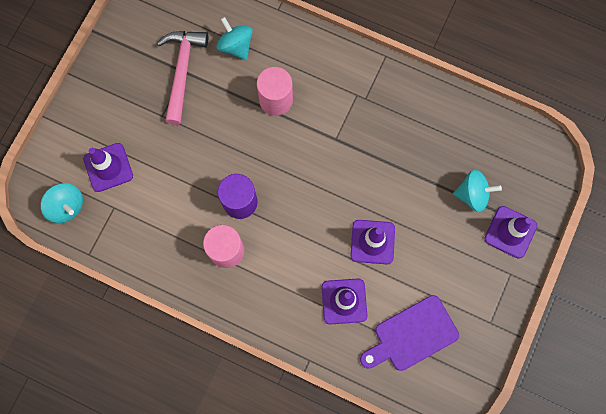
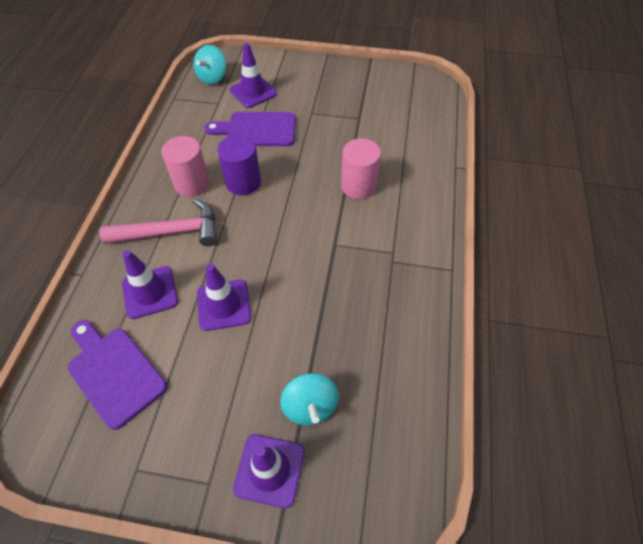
camera: 75 degrees right, 20 degrees down
pink hammer [157,31,208,125] -> pink hammer moved to [99,199,217,246]
turquoise spinning top [217,17,253,60] -> none
none -> purple cutting board [205,112,296,146]

